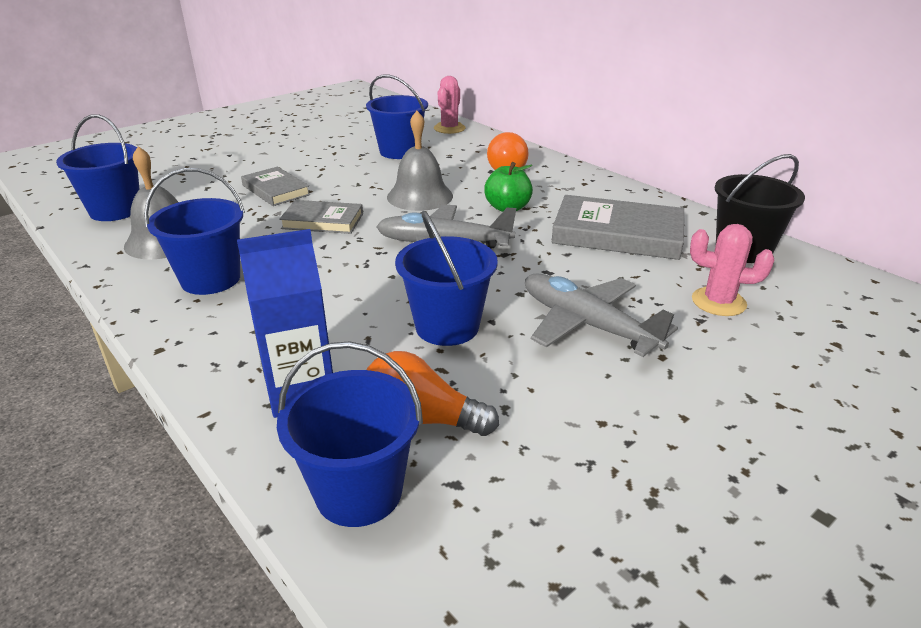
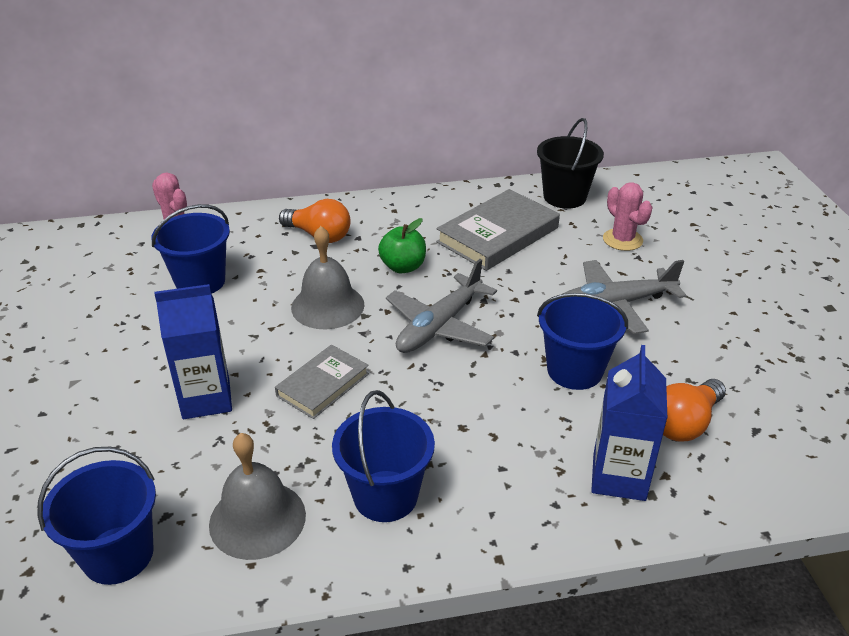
camera: 60 degrees left, 5 degrees up
grey book [241,167,310,206] -> blue carton [154,284,232,419]
blue bucket [277,342,423,527] -> none
pink cactus [690,224,774,316] -> pink cactus turned 75 degrees counterclockwise [603,182,653,251]

